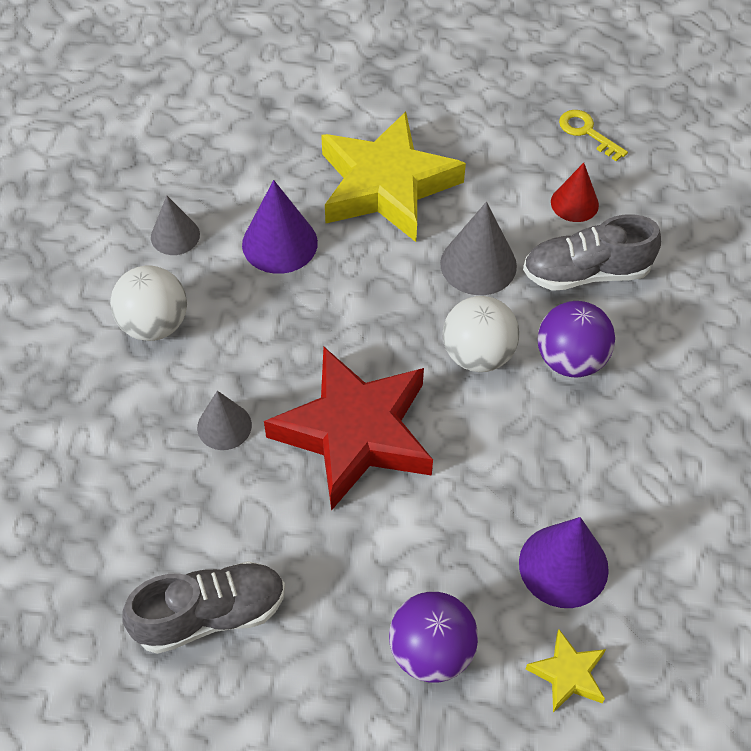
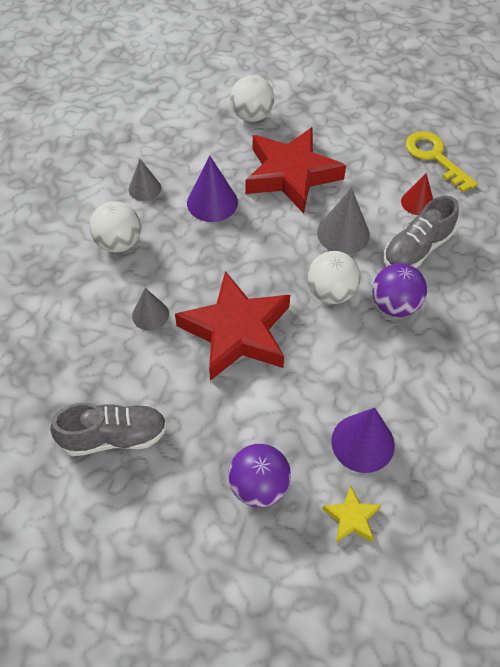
camera: 10 degrees right, 0 degrees up
yellow star [321,111,466,242] -> red star [245,127,346,214]
grey shoe [523,214,661,291] -> grey shoe turned 45 degrees counterclockwise [384,196,459,268]
yellow key [559,110,628,161] -> yellow key [406,131,478,193], size x1.63
none -> white ball [230,75,274,122]

